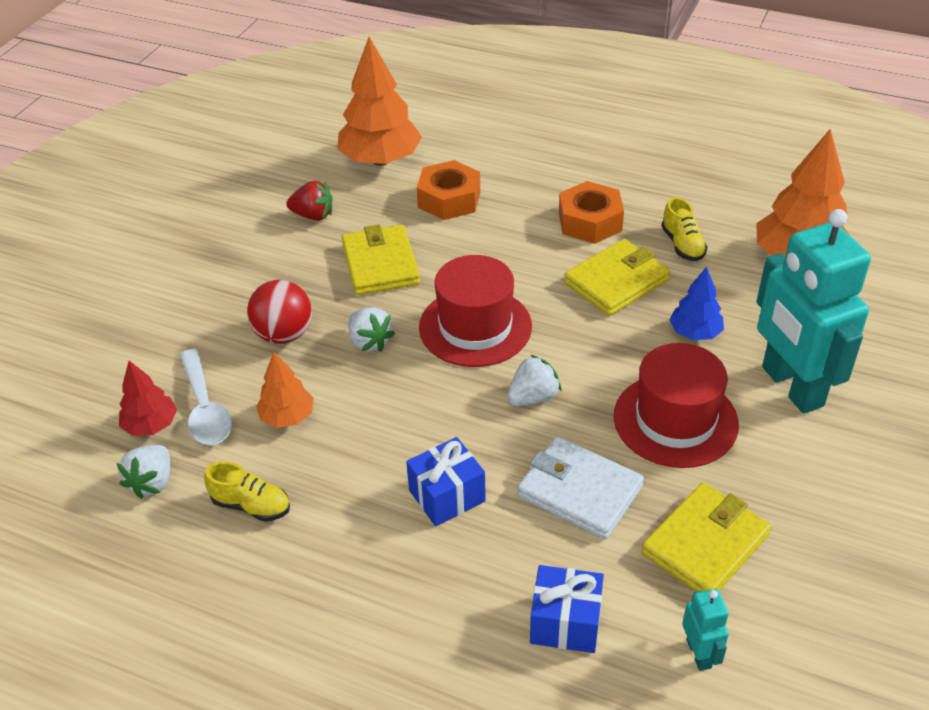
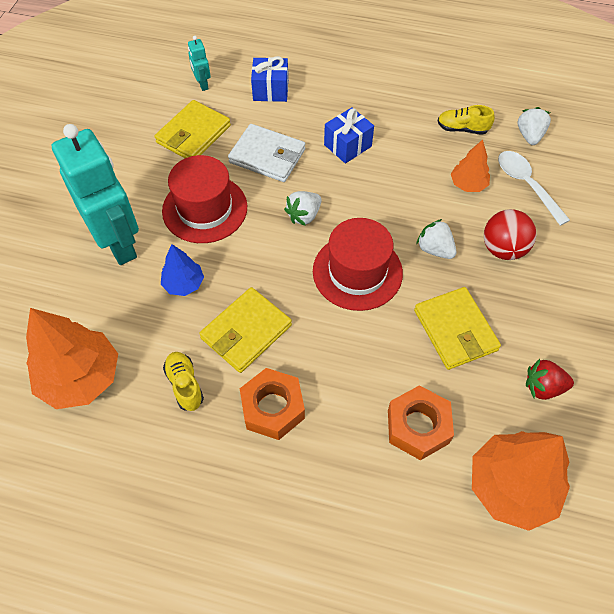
camera: 170 degrees right, 15 degrees up
red tree [119,361,177,436] -> none

